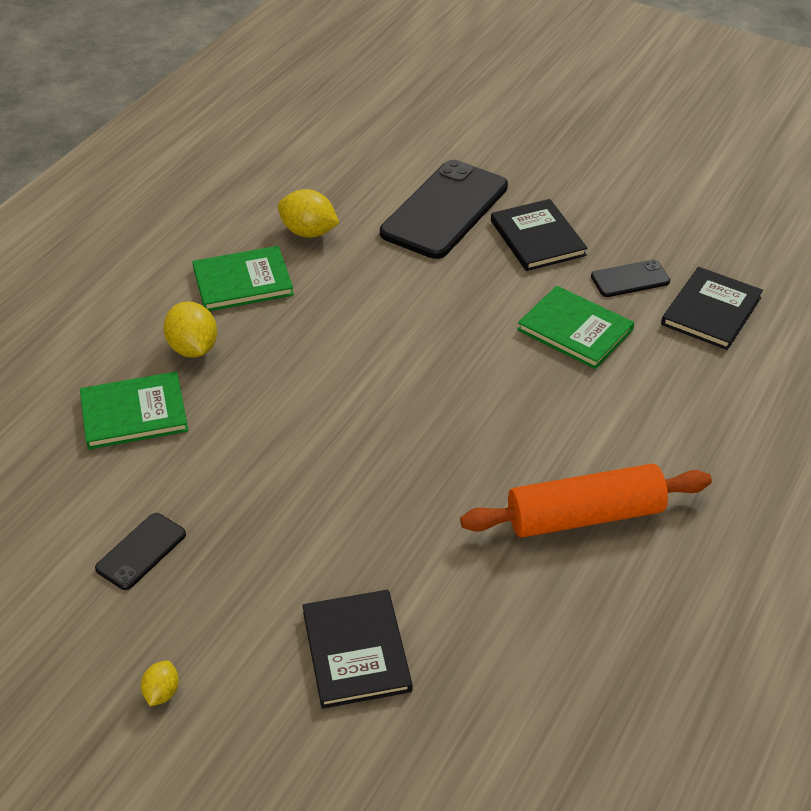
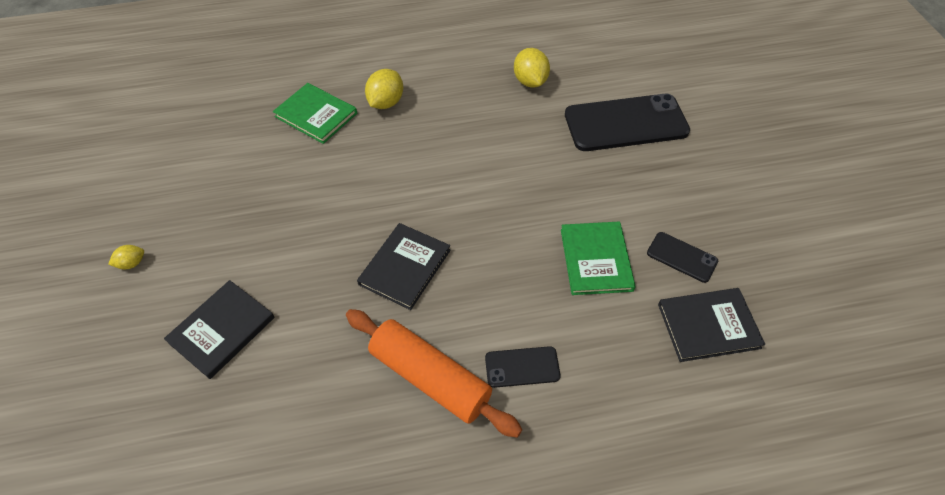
camera: 50 degrees right, 10 degrees up
black phone [95,513,186,590] -> black phone moved to [485,346,560,388]
green book [192,246,294,311] -> none
black book [491,199,588,271] -> black book moved to [357,223,451,310]

